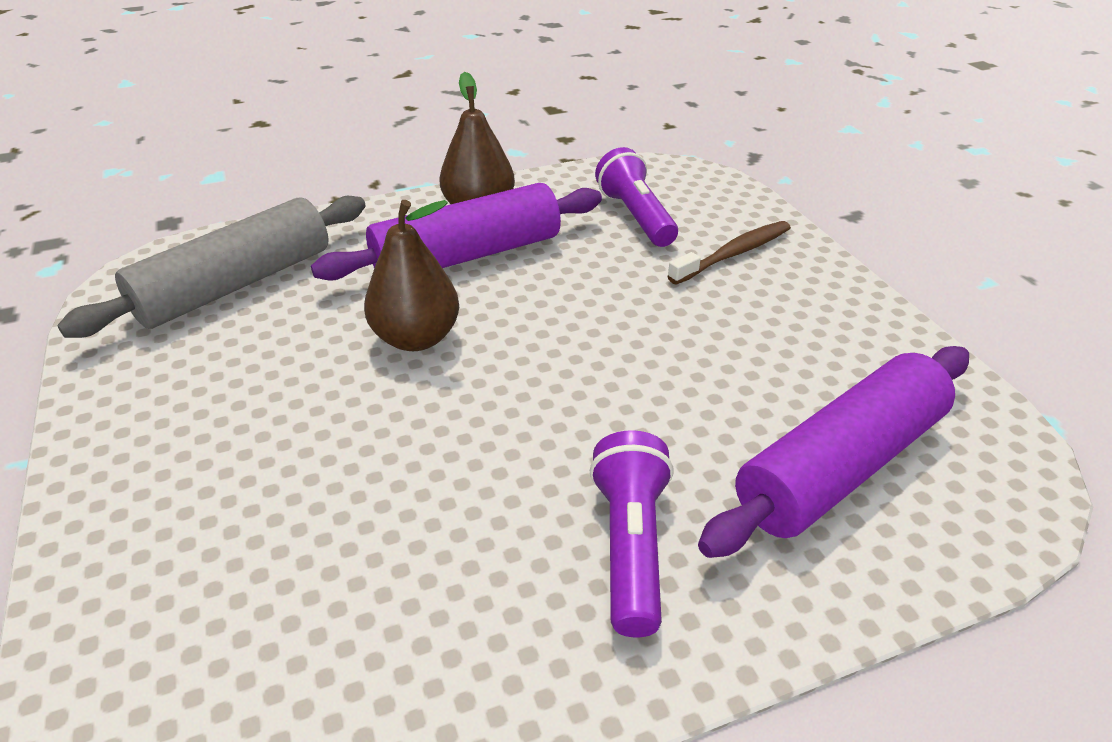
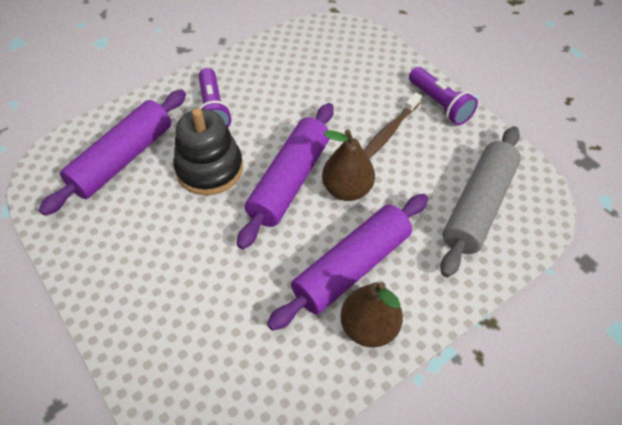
camera: 165 degrees right, 15 degrees up
purple flashlight [595,147,678,247] -> purple flashlight moved to [409,67,478,125]
brown toothbrush [667,221,791,284] -> brown toothbrush moved to [364,92,421,159]
none -> black stacking toy [173,108,243,195]
none -> purple rolling pin [237,103,334,249]

